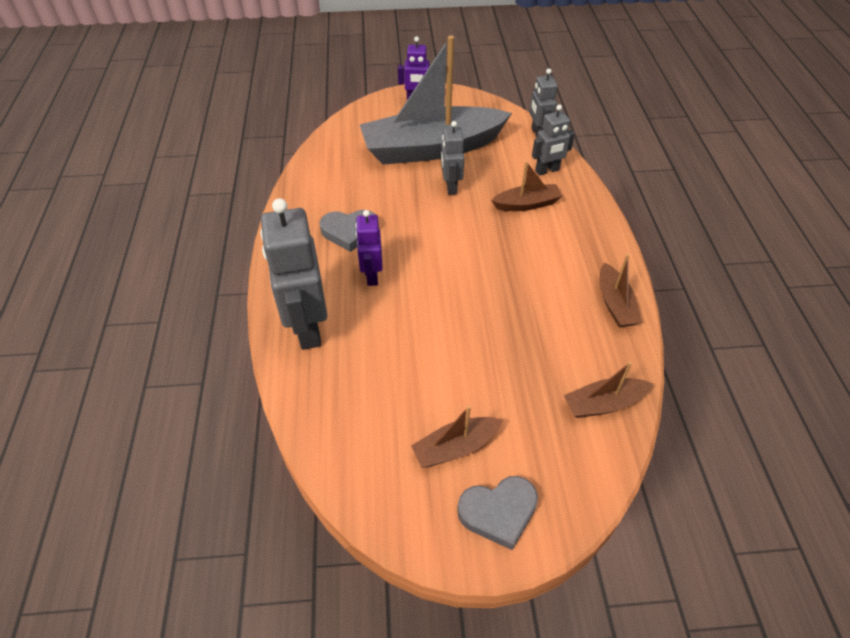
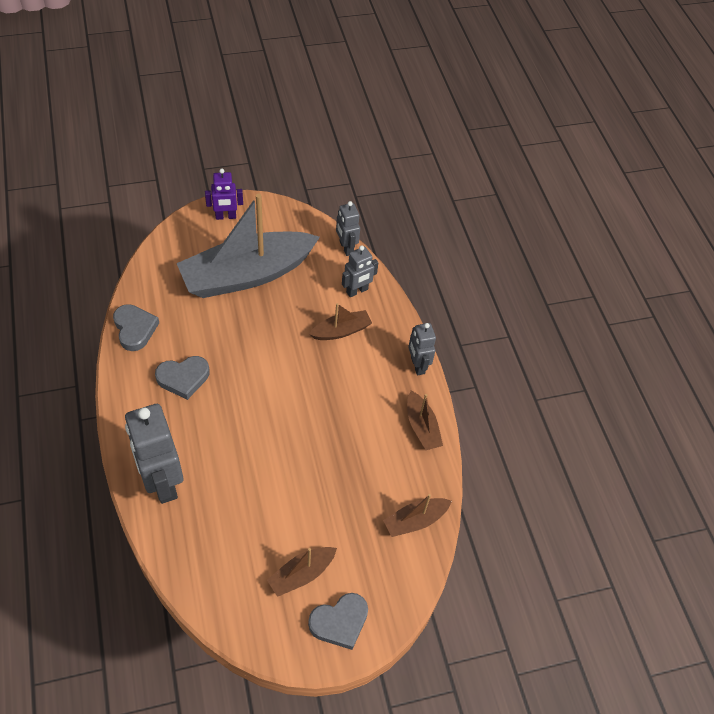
camera: 15 degrees left, 5 degrees up
purple robot [355,210,383,286] -> none
grey robot [441,121,464,195] -> grey robot moved to [408,323,436,375]
none -> grey heart [113,304,159,351]

